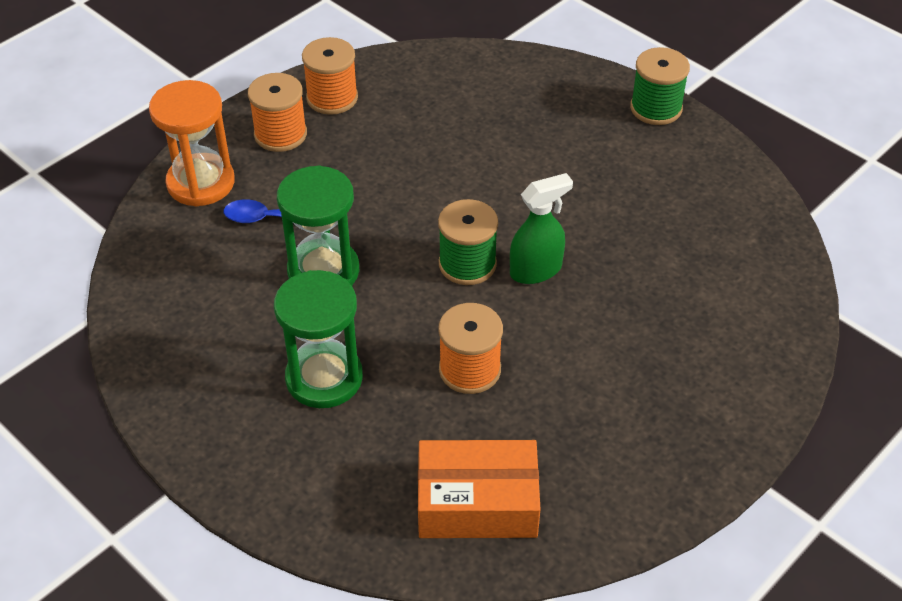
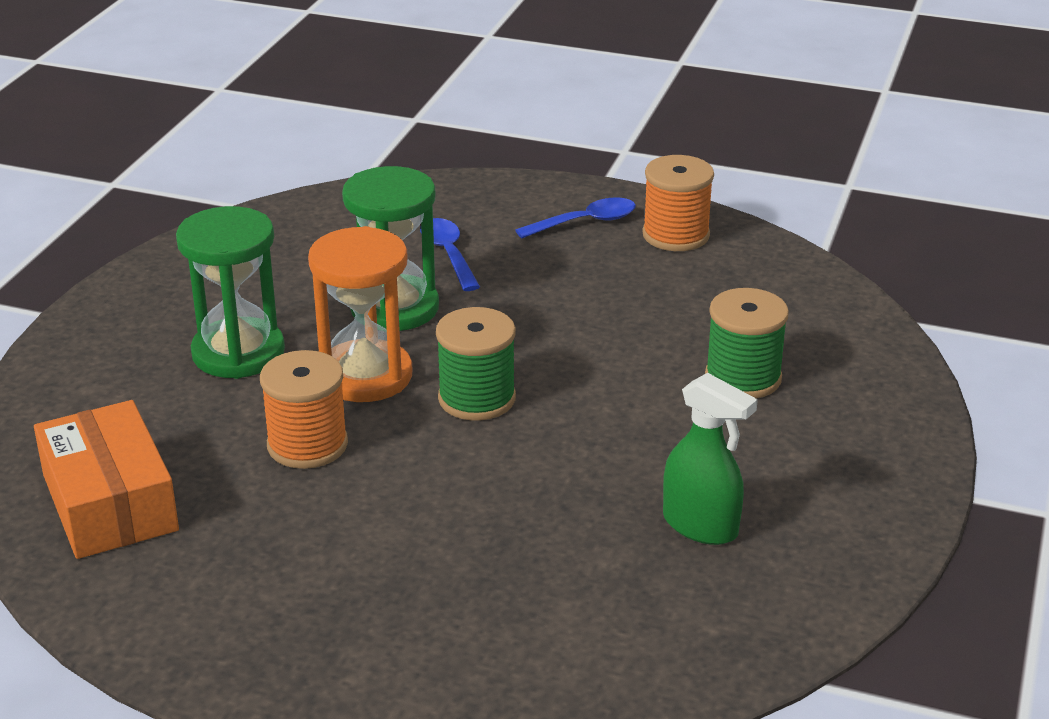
camera: 65 degrees right, 15 degrees down
orange hourglass [149,80,235,206] -> orange hourglass moved to [308,226,412,402]
orange spool [248,73,307,152] -> blue spoon [515,197,636,238]
green spray bottle [510,173,573,284] -> green spray bottle moved to [663,373,758,545]
green spool [630,47,690,125] -> green spool moved to [705,288,789,398]

